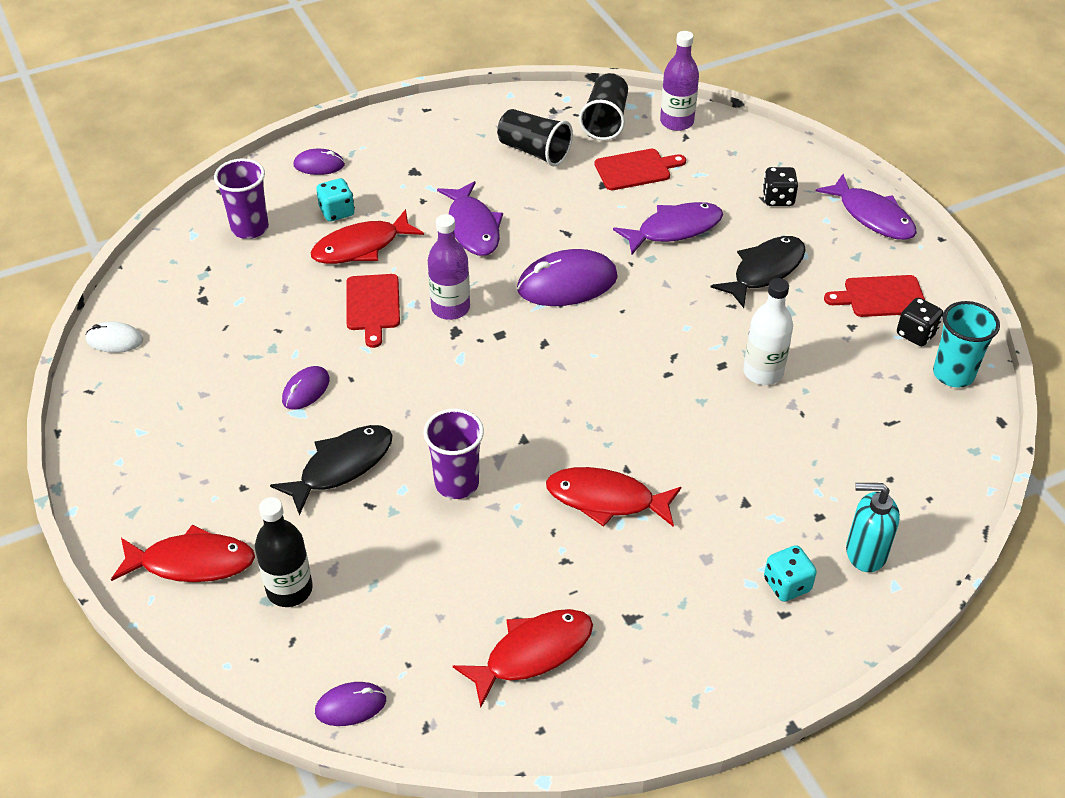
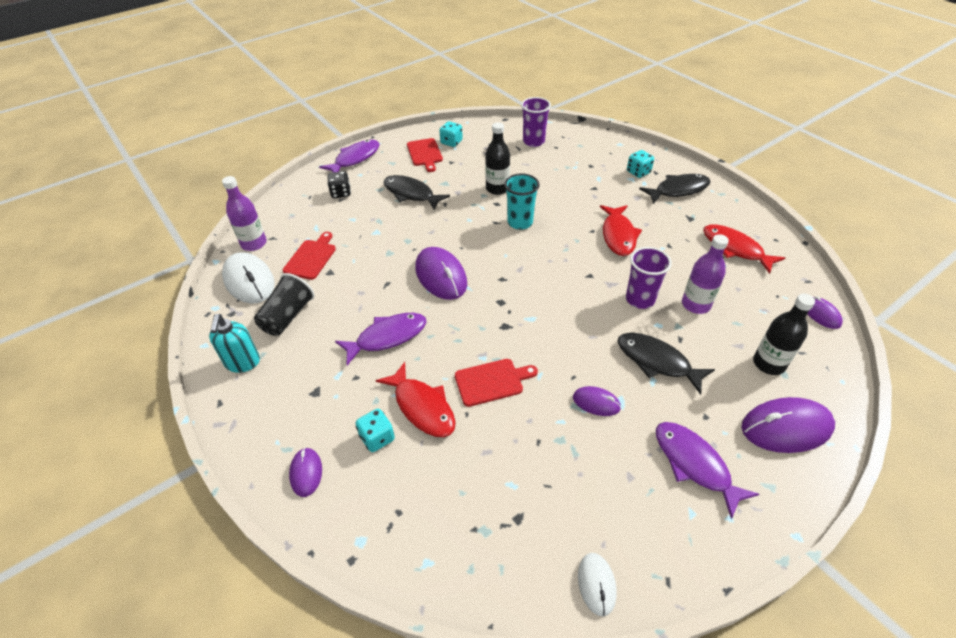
camera: 100 degrees left, 0 degrees up
red fish [111,524,255,582] -> purple mouse [742,397,835,453]
purple cup [214,159,269,239] -> purple cup moved to [521,97,551,147]
purple bottle [428,214,470,320] -> purple bottle moved to [682,234,729,314]
black cup [579,73,628,140] -> white mouse [222,252,275,303]
red cutting board [595,149,686,190] -> red cutting board turned 45 degrees clockwise [283,232,336,280]
purple fish [613,202,723,255] -> purple fish moved to [656,422,759,519]
white bottle [743,278,793,385] -> black bottle [485,122,510,195]
turquoise soap dispenser [846,483,900,572] -> turquoise soap dispenser moved to [209,314,260,373]
black dice [897,298,943,346] -> turquoise dice [439,121,463,147]
turquoise cup [933,301,1000,388] -> turquoise cup moved to [504,173,540,230]
none -> black fish [639,174,711,204]

